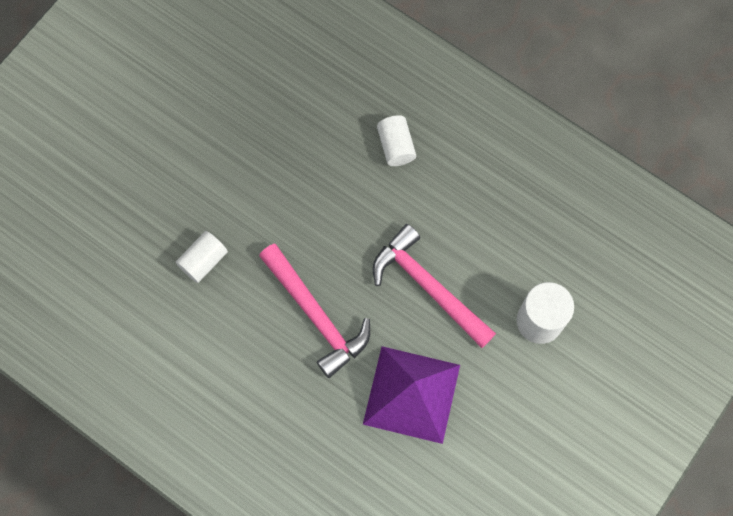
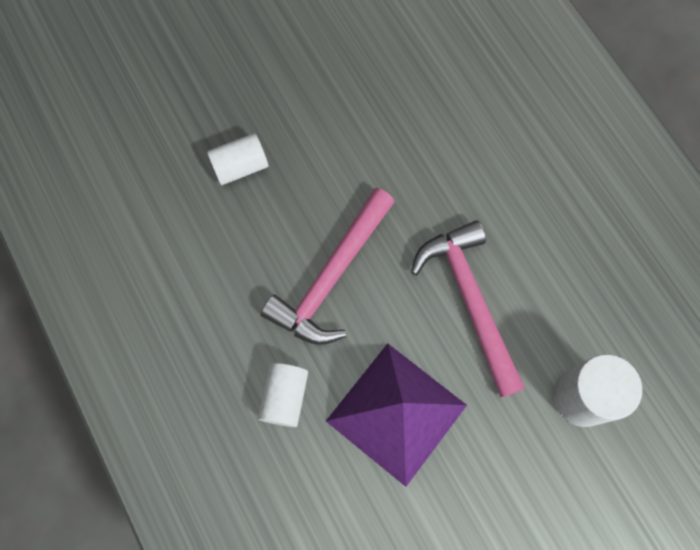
camera: 25 degrees right, 0 degrees up
pink hammer [259,244,370,378] -> pink hammer turned 45 degrees clockwise [261,188,394,345]
white cylinder [377,115,416,166] -> white cylinder moved to [258,363,308,427]

